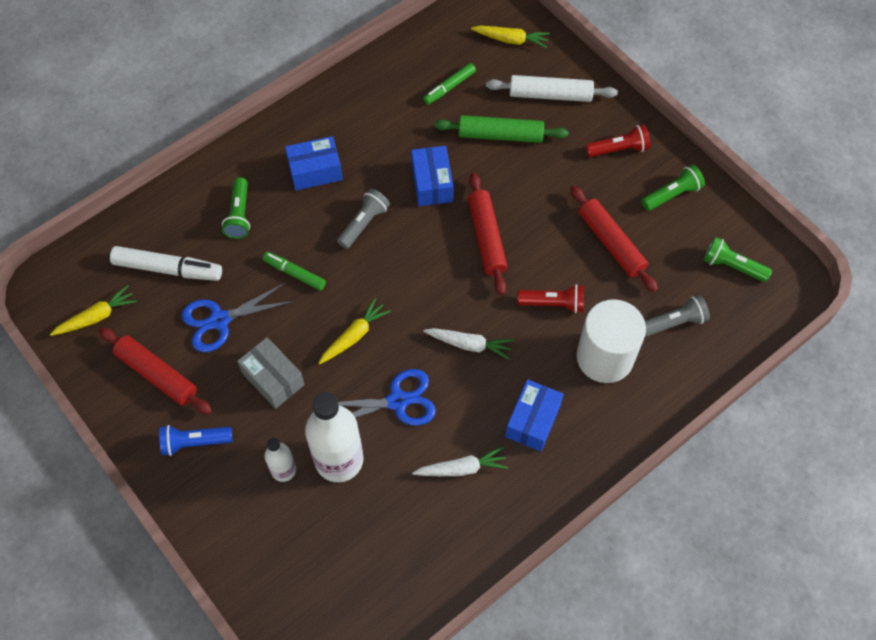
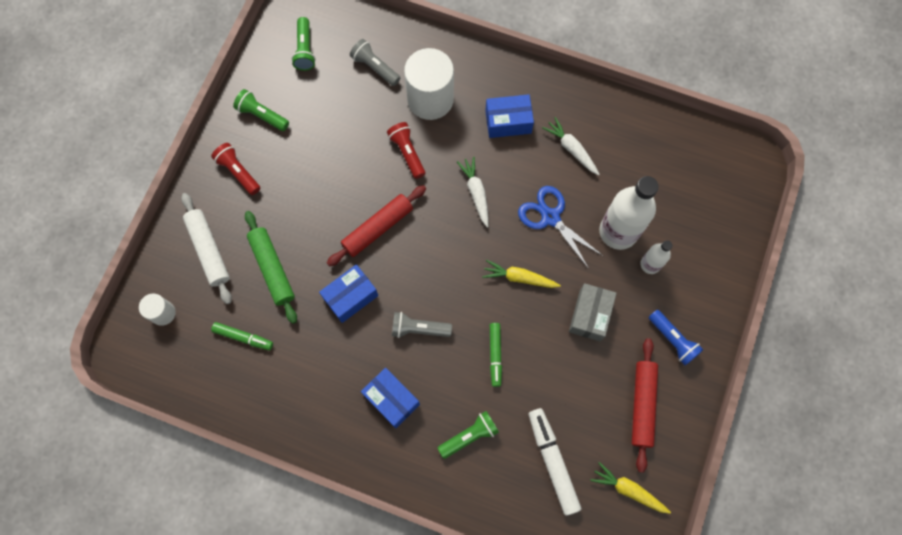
camera: 120 degrees left, 10 degrees up
blue scissors [181,283,294,352] -> none
yellow carrot [471,26,550,48] -> white cylinder [139,293,176,326]
red rolling pin [570,186,658,292] -> none

